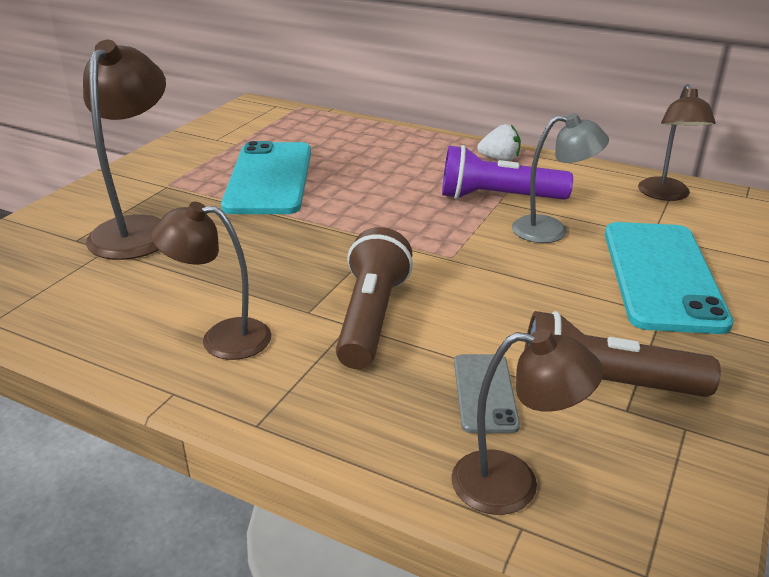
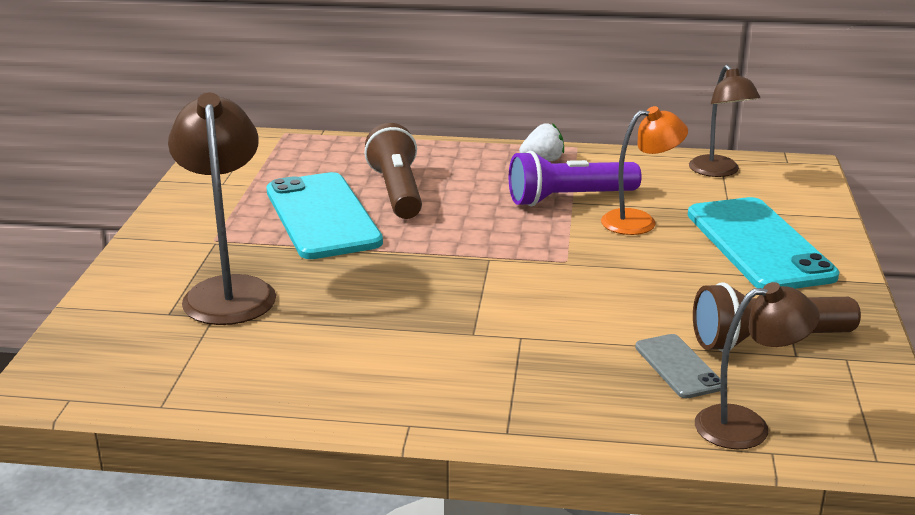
camera: 20 degrees left, 5 degrees down
brown lamp [151,202,271,360] -> none
brown flashlight [336,227,413,369] -> brown flashlight moved to [364,123,422,219]
grey lamp [512,113,609,243] -> orange lamp [601,106,688,235]

